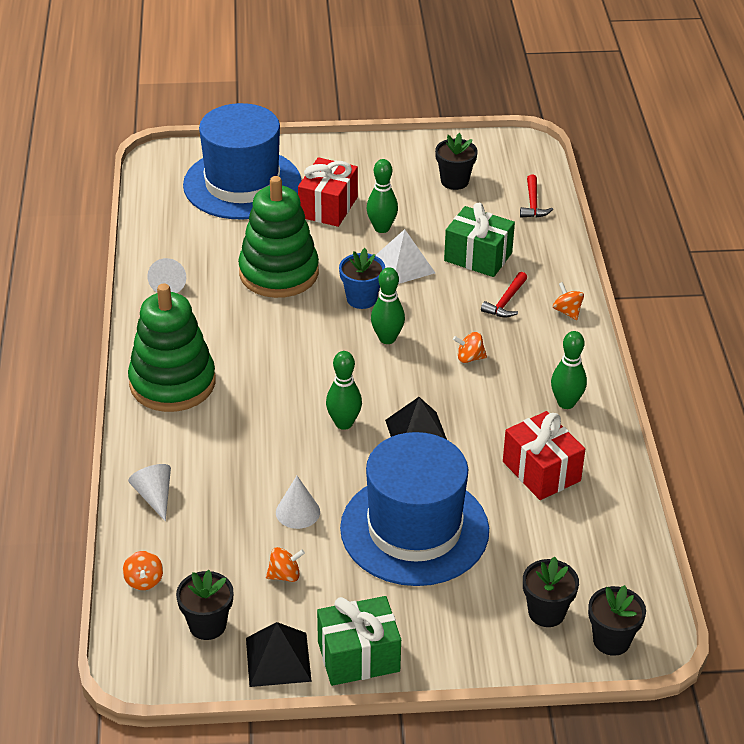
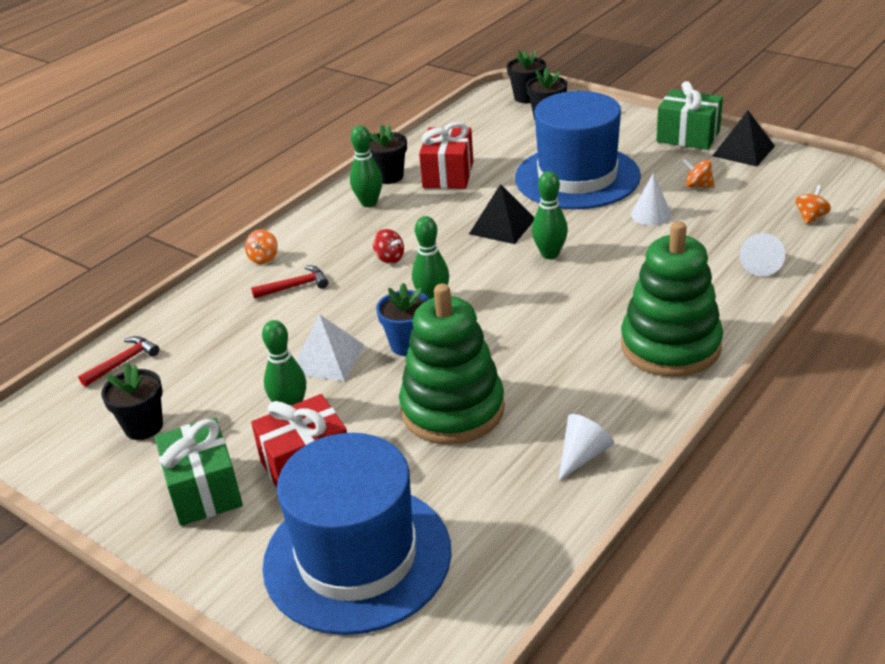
camera: 135 degrees left, 5 degrees down
black flower pot [176,570,233,640] -> black flower pot moved to [369,124,407,184]
green gift [444,203,515,277] -> green gift moved to [155,418,243,526]
orange spinning top [453,332,487,363] -> red spinning top [373,229,404,264]

